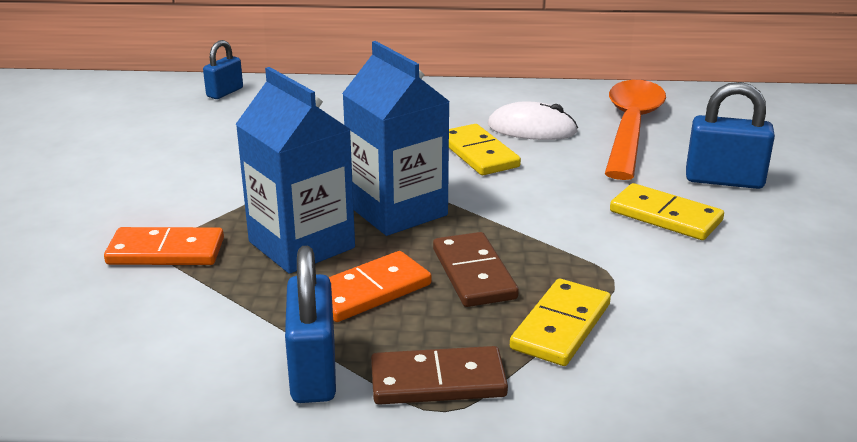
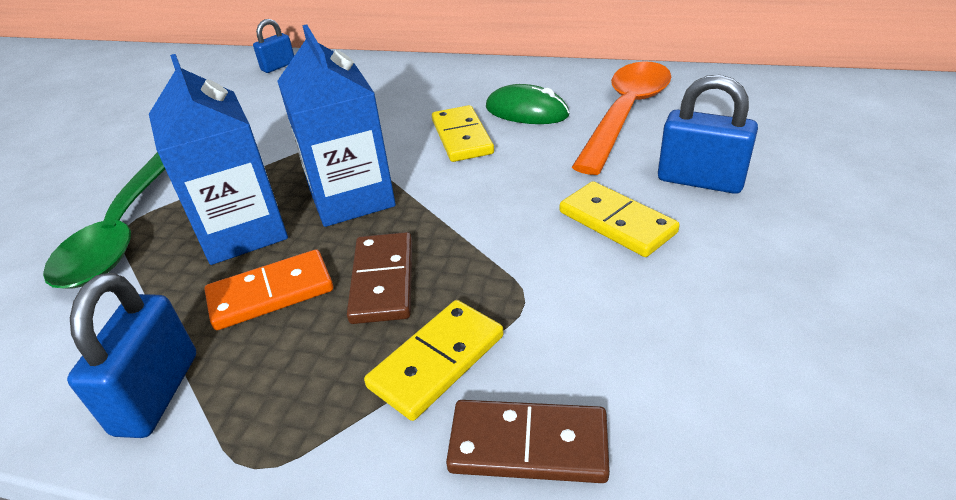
camera: 15 degrees right, 10 degrees up
orange domino [104,227,224,265] -> green spoon [43,152,165,289]
brown domino [371,346,508,405] -> brown domino moved to [446,400,610,483]
white mouse [488,102,578,140] -> green mouse [486,84,569,124]

